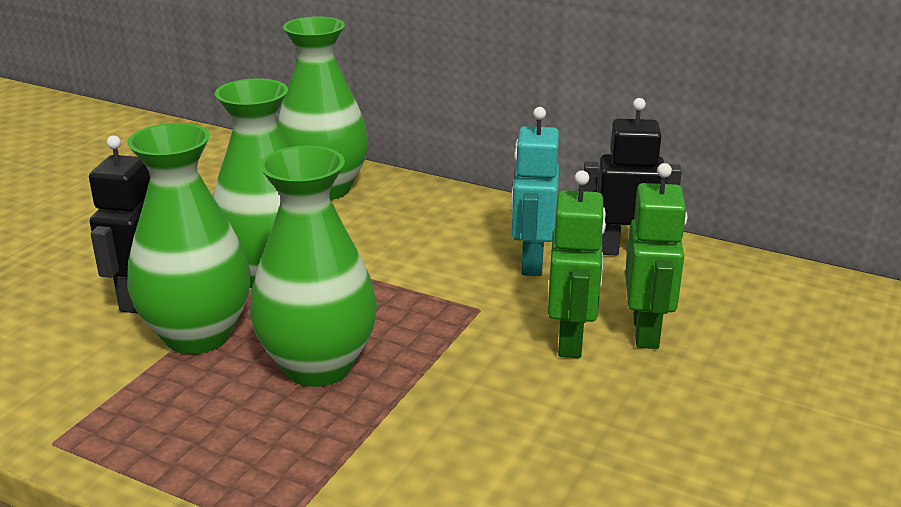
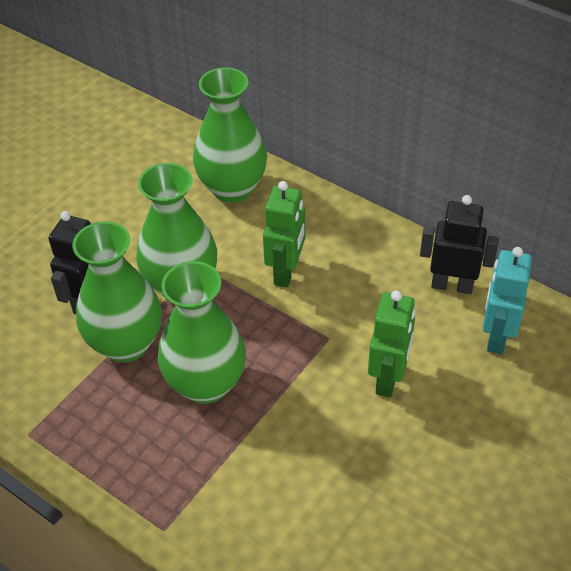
camera: 10 degrees right, 20 degrees up
turquoise robot [511,107,559,276] -> turquoise robot moved to [483,247,532,354]
green robot [625,163,688,349] -> green robot moved to [263,181,305,287]

